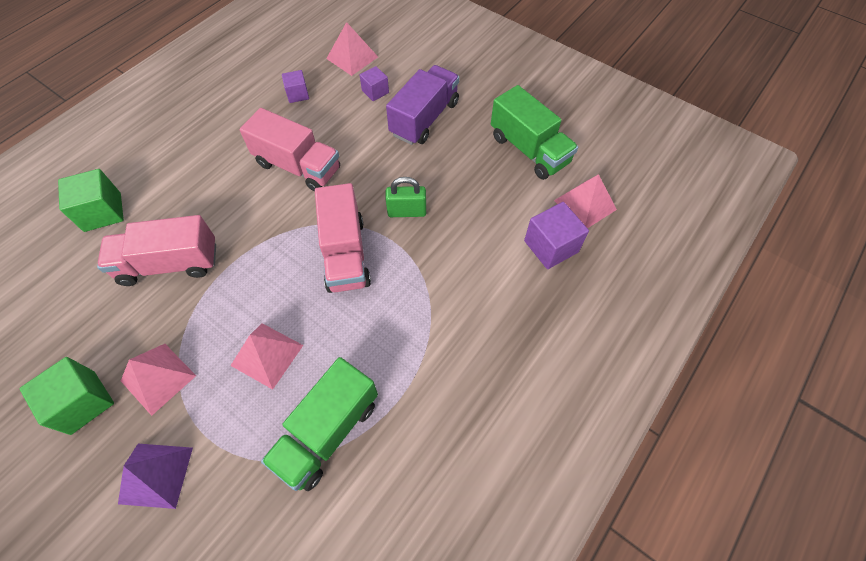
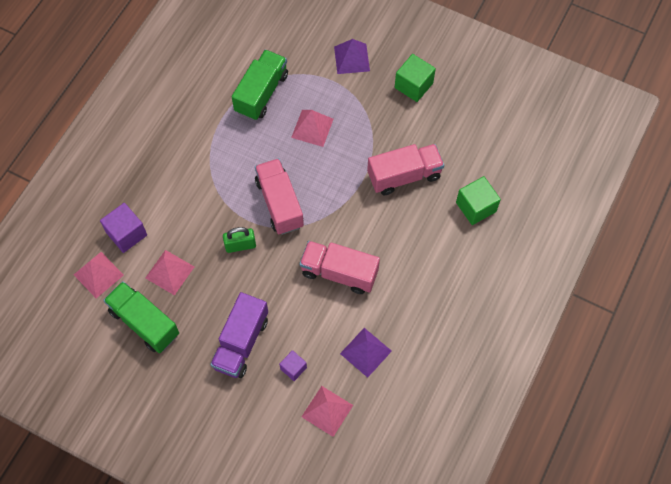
camera: 170 degrees right, 5 degrees up
pink pyramid [121,344,196,416] -> pink pyramid moved to [145,250,194,295]
purple cube [282,70,309,103] -> purple pyramid [340,328,392,378]

